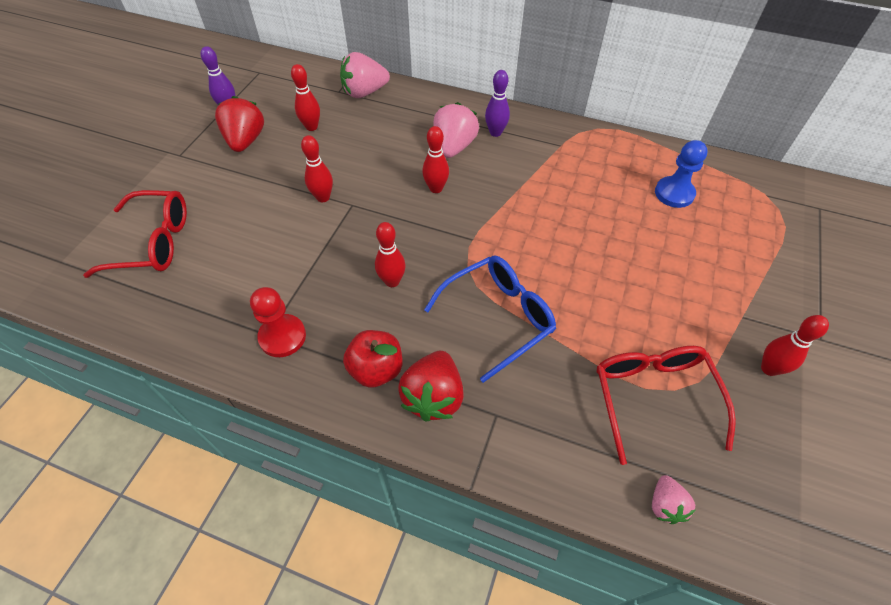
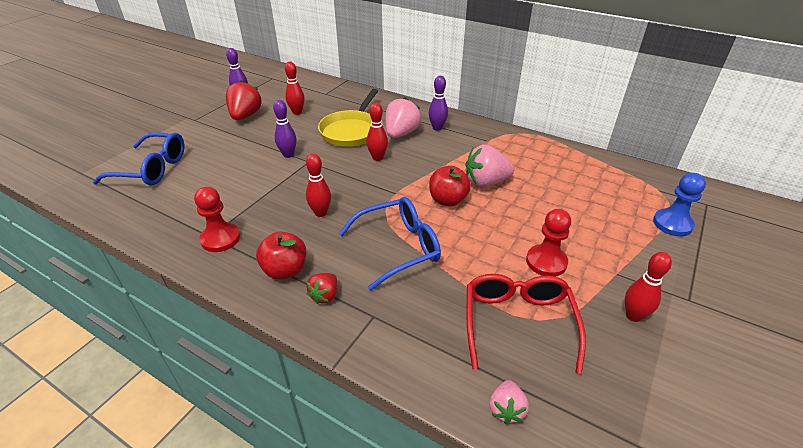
camera: 10 degrees right, 15 degrees down
red glasses [83,190,187,278] -> blue glasses [93,132,184,186]
red bowling pin [301,135,333,202] -> purple bowling pin [273,100,297,158]
pink strawberry [340,52,390,98] -> pink strawberry moved to [466,145,514,188]
red strawberry [398,351,464,422] -> red strawberry [307,273,337,304], size x0.56
blue pawn [655,140,708,208] -> blue pawn moved to [653,173,706,236]
none -> yellow pan [318,89,378,147]
none -> red apple [429,166,471,206]
none -> red pawn [526,209,571,277]

